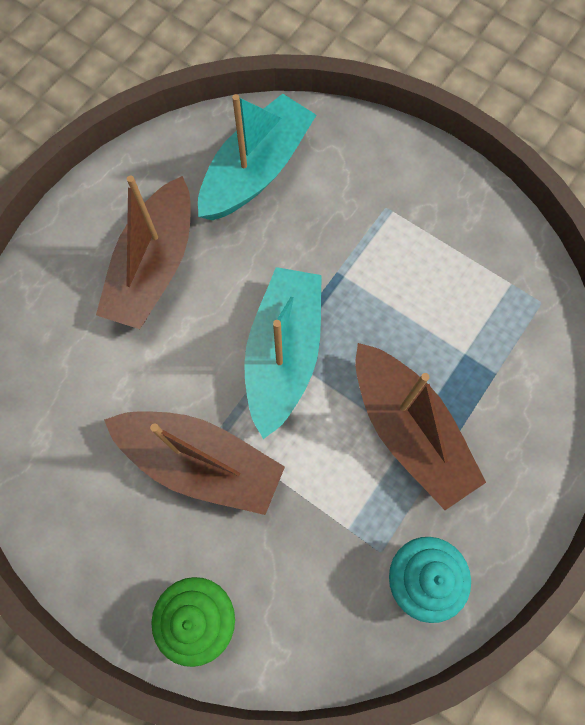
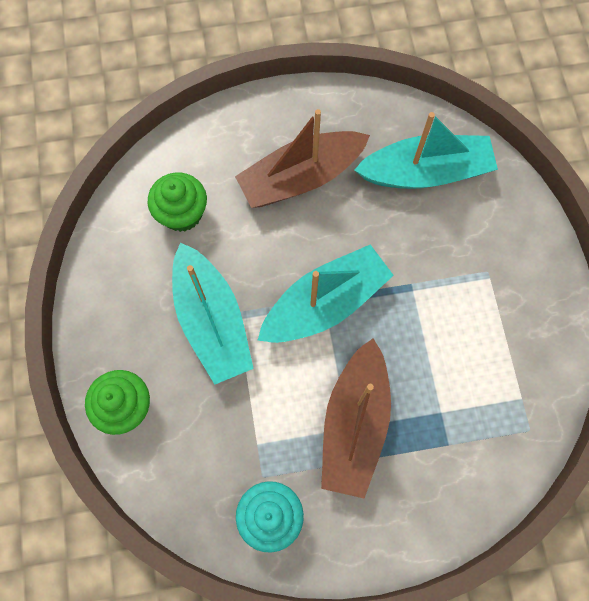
camera: 45 degrees right, 0 degrees up
brown boat [104,411,285,515] -> turquoise boat [172,242,254,385]
none -> green cupcake [148,172,207,232]

